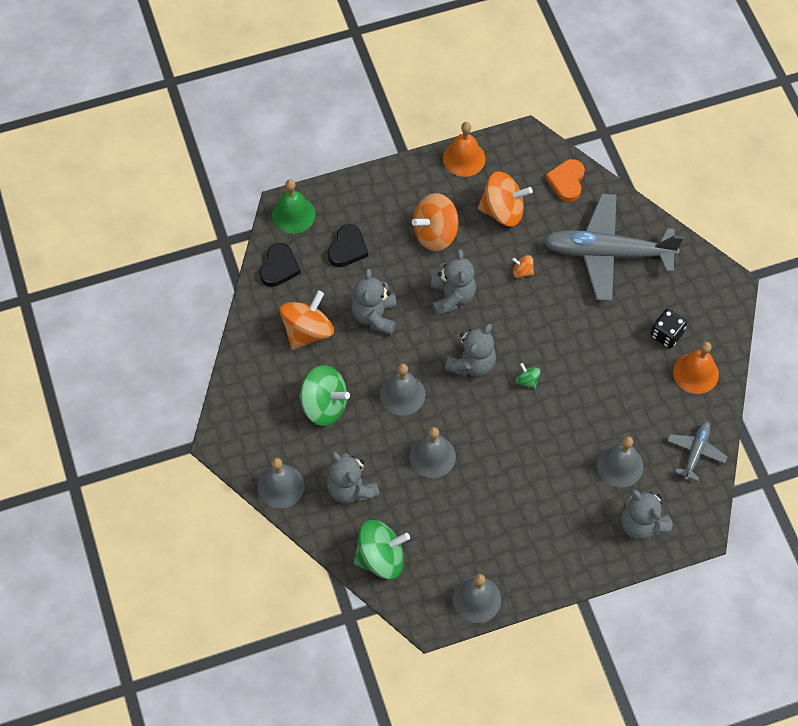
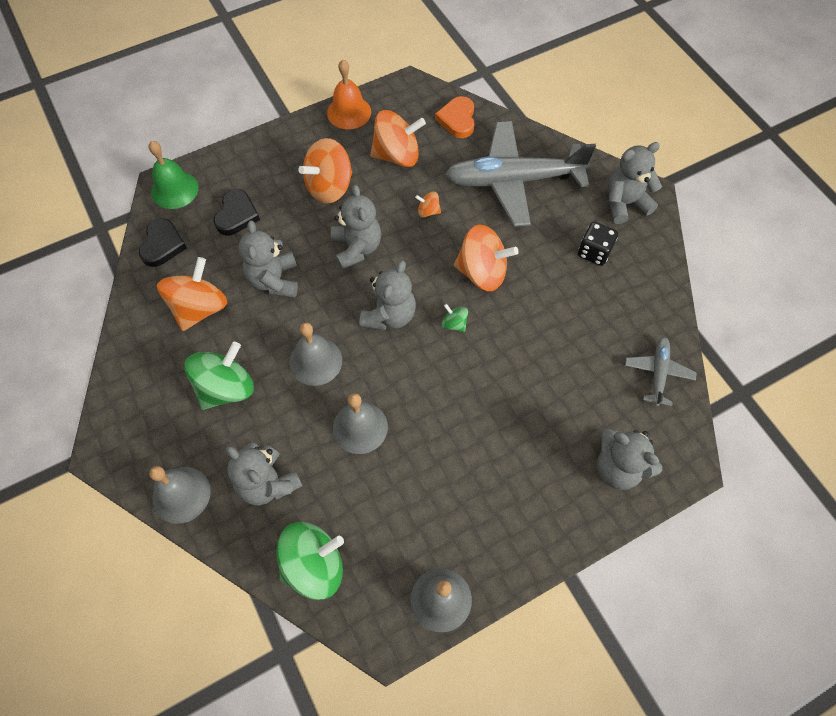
camera: 10 degrees left, 0 degrees up
green spinning top [299,365,350,426] -> green spinning top turned 60 degrees counterclockwise [184,342,254,410]
grey bell [597,436,643,487] -> none
orange bell [673,342,719,394] -> none
none -> orange spinning top [454,225,518,291]
none -> grey teddy bear [608,142,662,224]

